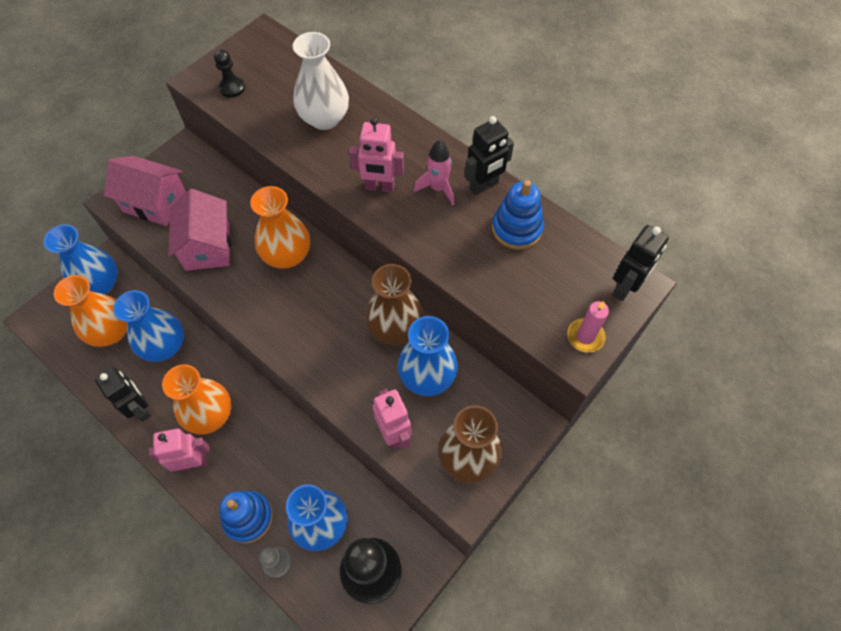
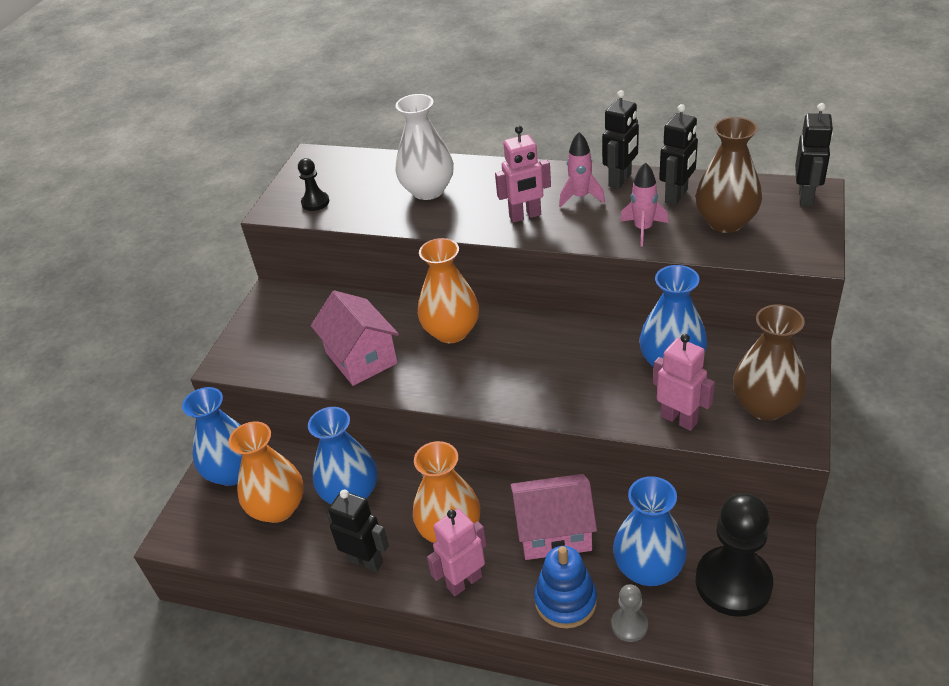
camera: 20 degrees left, 20 degrees down
pink house [104,156,186,226] -> pink house moved to [510,474,597,560]
brown vase [365,264,424,345] -> brown vase moved to [695,117,762,233]
blue stacking toy [492,180,544,250] -> black robot [659,104,698,205]
pink candle [567,301,609,352] -> none
none -> pink rocket [620,162,668,246]

